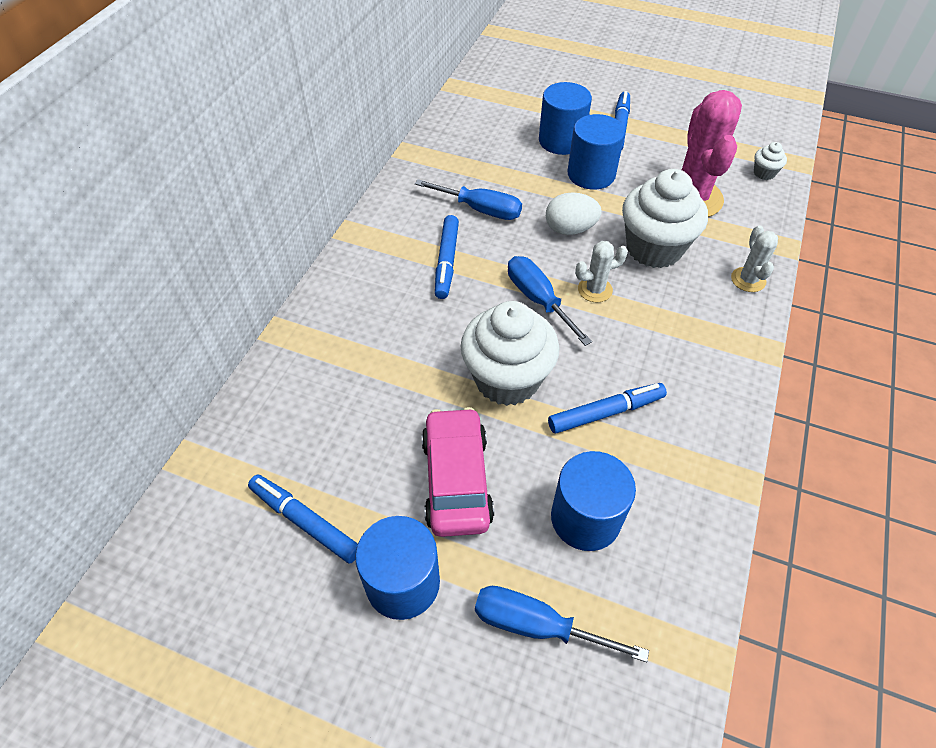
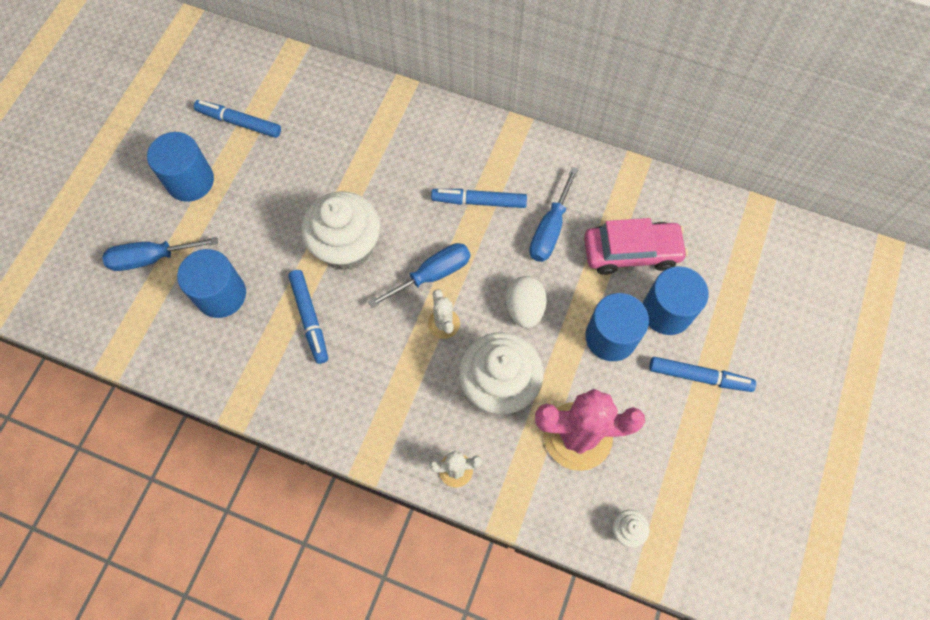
camera: 90 degrees right, 15 degrees up
blue marker [248,475,358,564] -> blue marker turned 105 degrees counterclockwise [194,100,281,138]
pink car [422,407,494,537] -> pink car moved to [584,218,688,275]
blue screwdriver [475,586,649,662] -> blue screwdriver turned 120 degrees counterclockwise [102,237,218,271]

